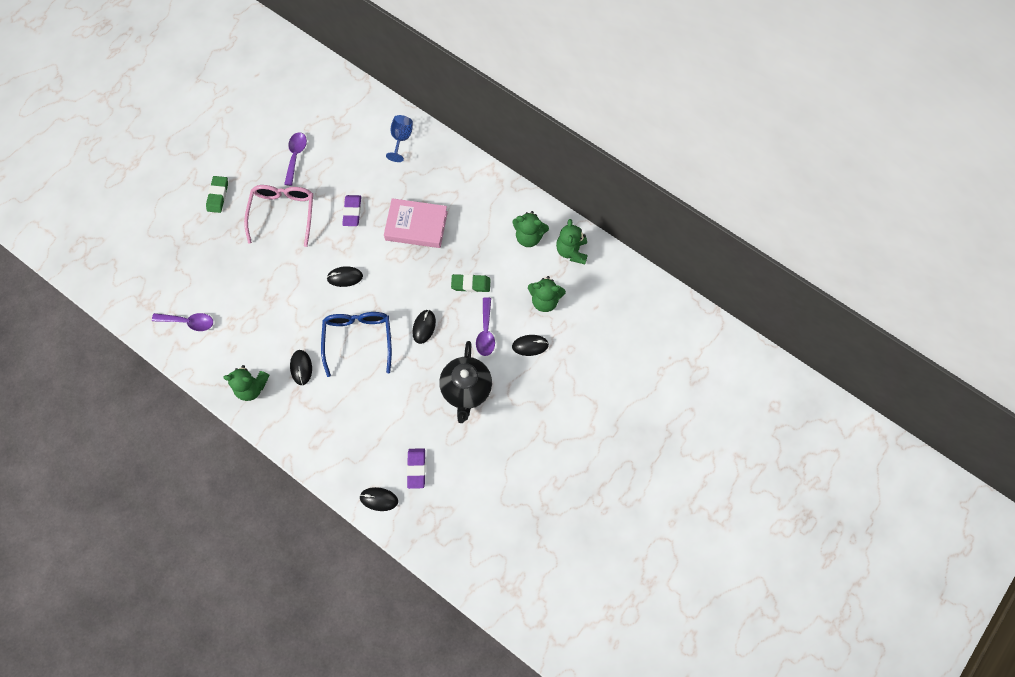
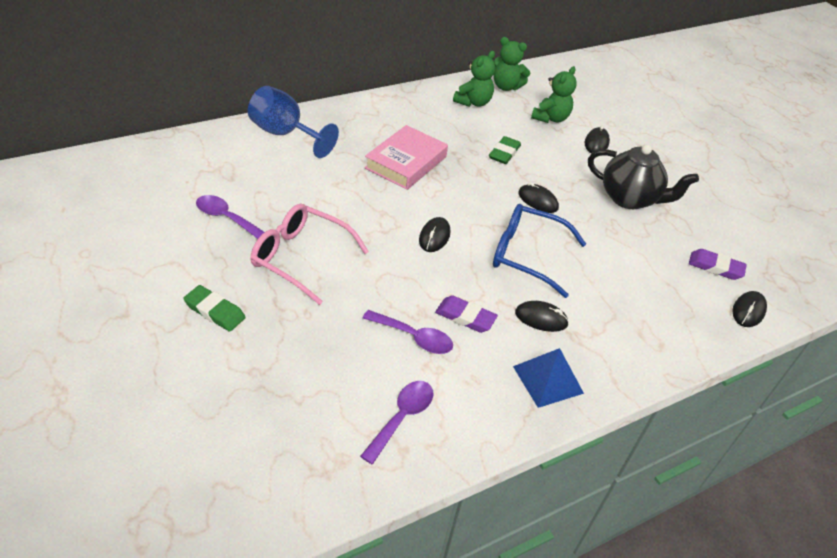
camera: 70 degrees left, 25 degrees down
green teddy bear [223,365,269,401] -> blue pyramid [513,348,584,408]
purple eraser [342,195,361,226] -> purple eraser moved to [435,295,498,333]
blue goblet [386,115,413,162] -> blue goblet [248,86,339,158], size x1.57
purple spoon [476,297,495,356] -> purple spoon moved to [363,310,453,354]

